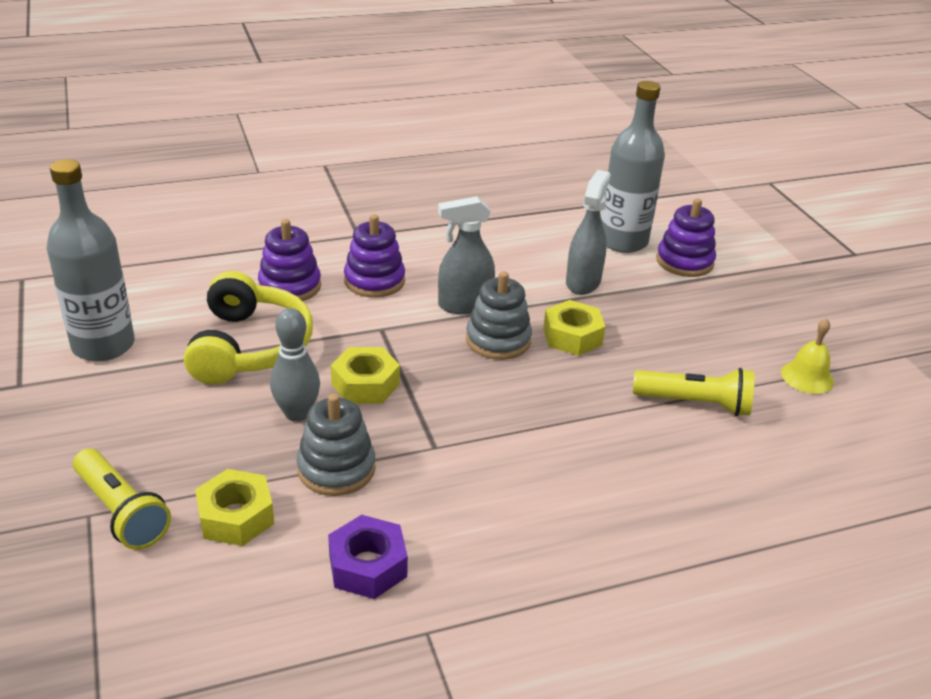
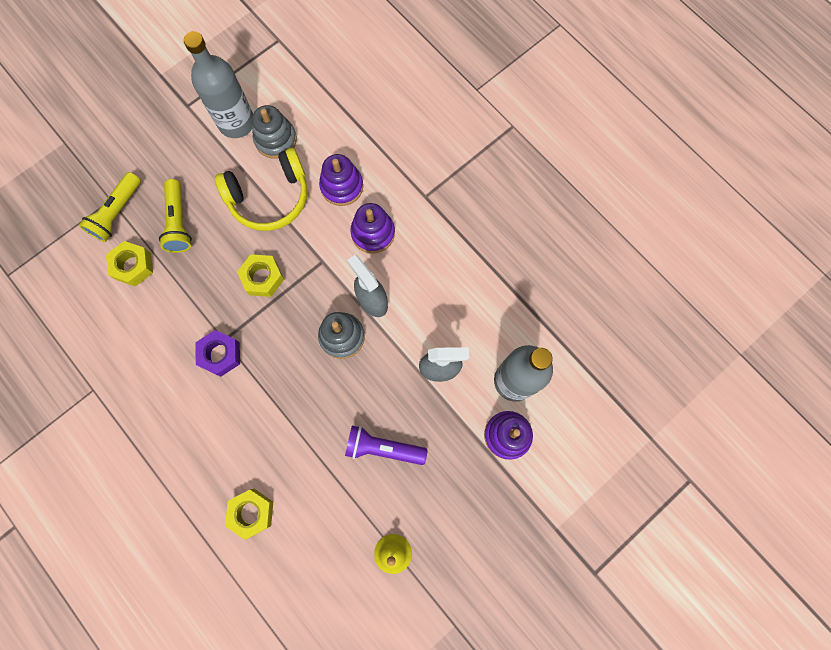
camera: 70 degrees right, 40 degrees up
grey bowling pin [270,308,320,422] -> none
grey stacking toy [297,393,376,496] -> grey stacking toy moved to [252,105,297,159]
purple nut [328,515,408,599] -> purple nut moved to [196,330,240,377]
yellow nut [543,300,605,356] -> yellow nut moved to [225,489,273,540]
yellow flashlight [633,368,754,416] -> yellow flashlight moved to [159,179,192,253]
none -> purple flashlight [345,426,427,465]

